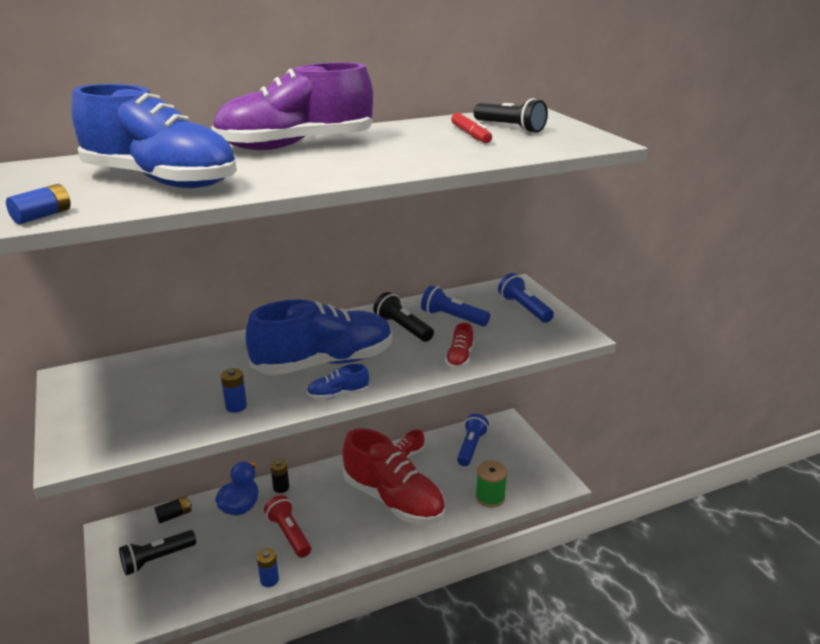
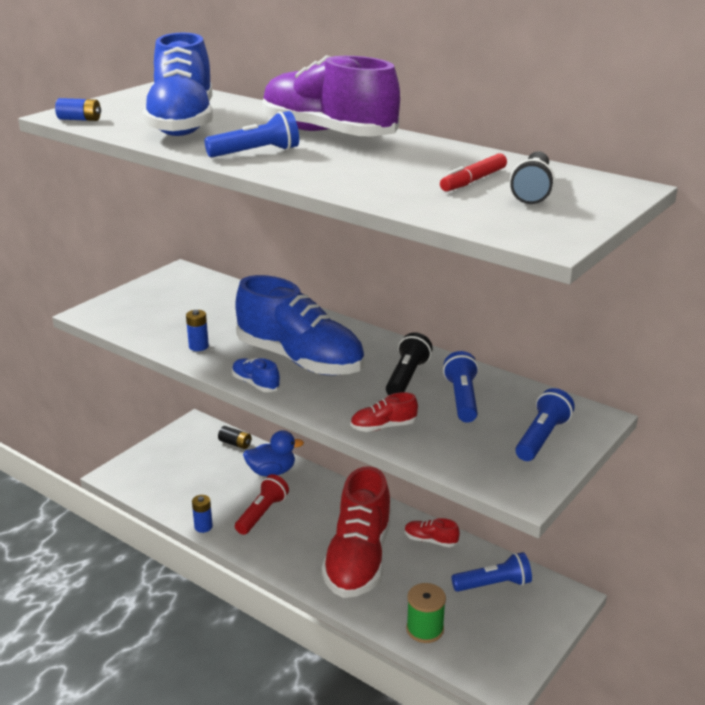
camera: 60 degrees right, 0 degrees up
black flashlight [119,530,196,576] -> none
black battery [270,460,289,493] -> none
none -> blue flashlight [204,111,299,157]

